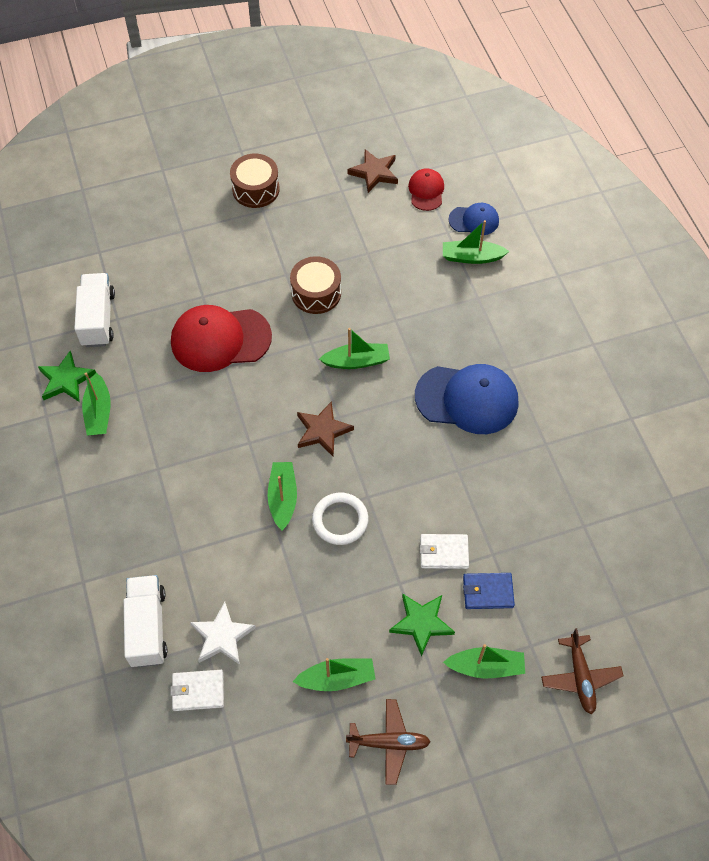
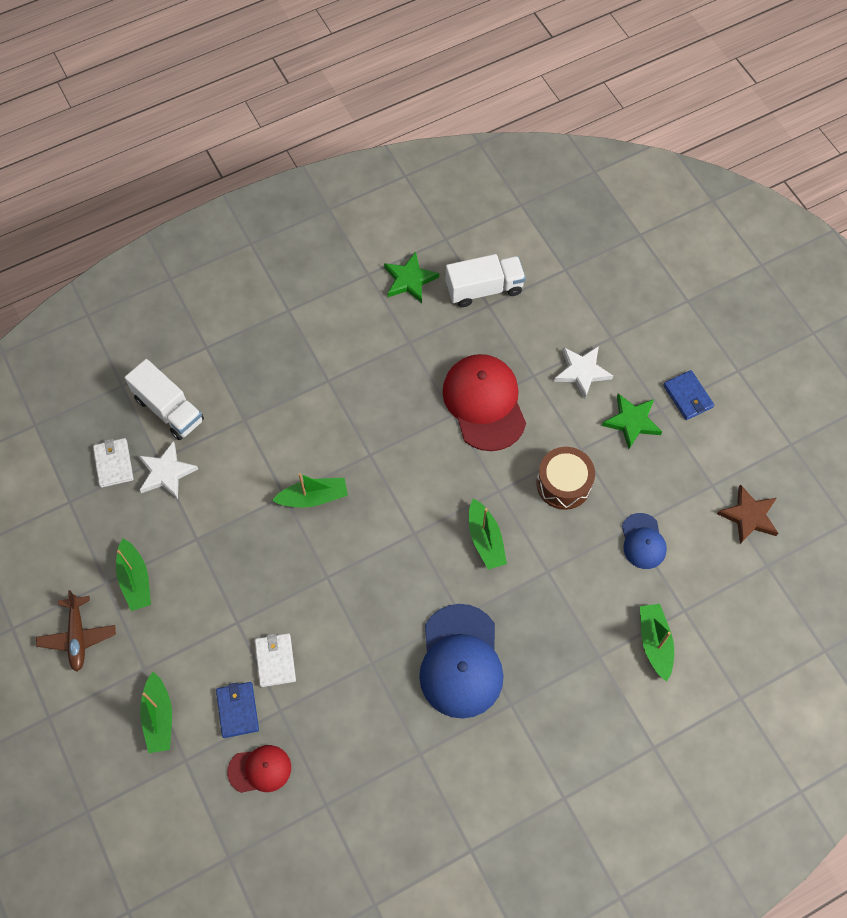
camera: 80 degrees right, 5 degrees up
green boat [82,372,111,436] -> none
white truck [124,575,168,667] -> white truck turned 60 degrees clockwise [124,359,204,440]
brown drum [230,154,280,208] -> blue wallet [663,370,714,420]
brown star [297,401,354,457] -> none
white ring [312,493,369,545] -> none
green star [389,593,455,657] -> green star moved to [602,394,662,449]
red cap [408,168,444,211] -> red cap moved to [227,745,291,793]
blue cap [449,203,499,235] -> blue cap moved to [622,513,667,569]
brown plane [541,628,623,714] -> none
none -> white star [554,346,613,398]

